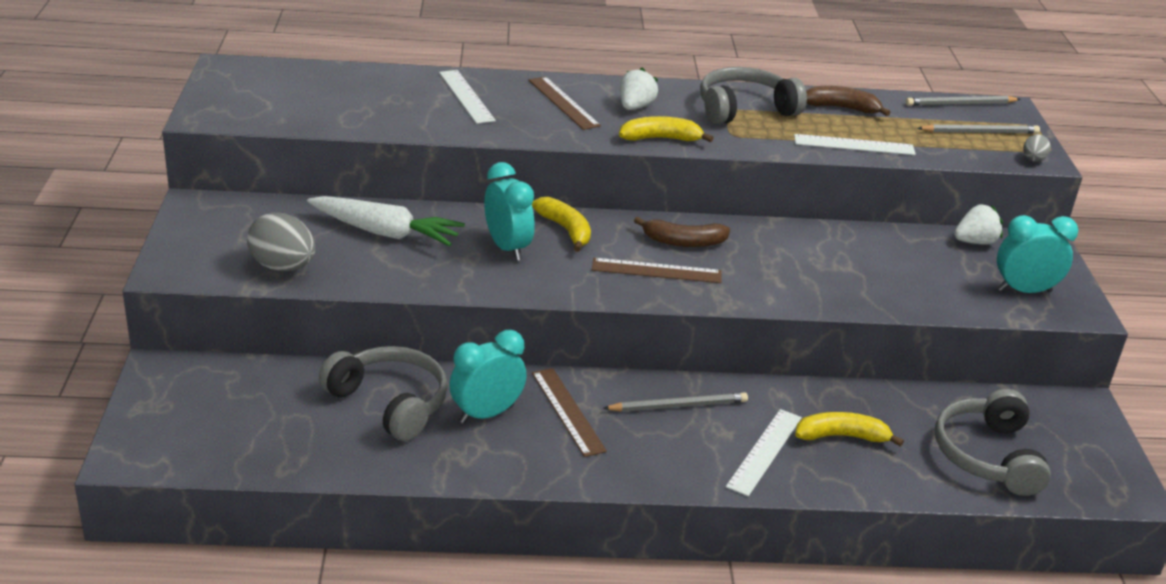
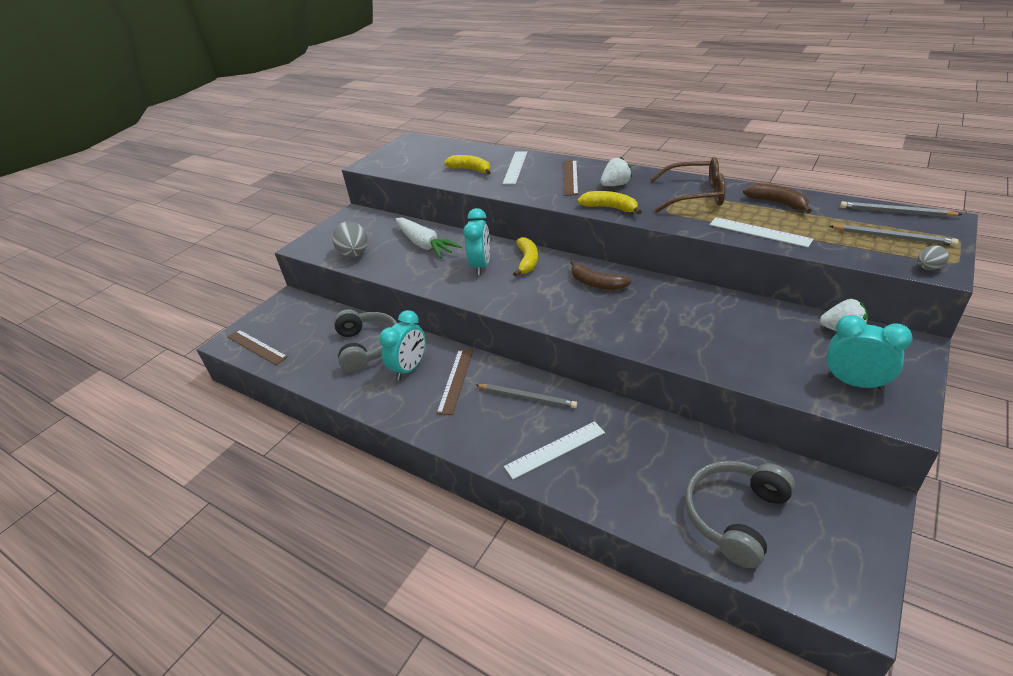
camera: 40 degrees right, 5 degrees up
turquoise clock [449,330,527,424] -> turquoise clock turned 120 degrees clockwise [379,310,425,380]
brown ruler [592,258,722,283] -> brown ruler moved to [228,330,288,365]
grey headphones [700,67,807,125] -> brown glasses [650,157,725,213]
yellow banana [795,412,904,447] -> yellow banana moved to [444,155,491,175]

